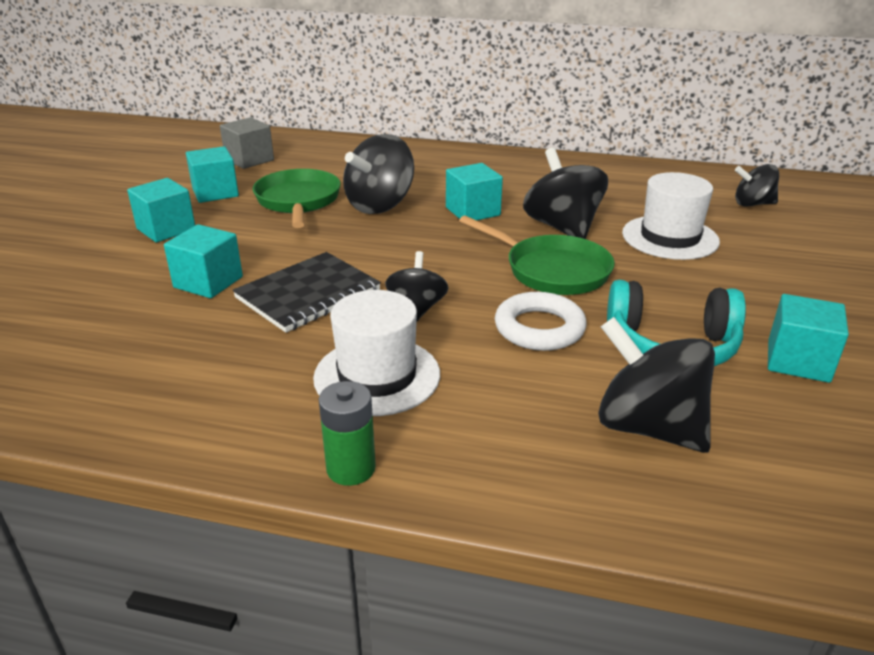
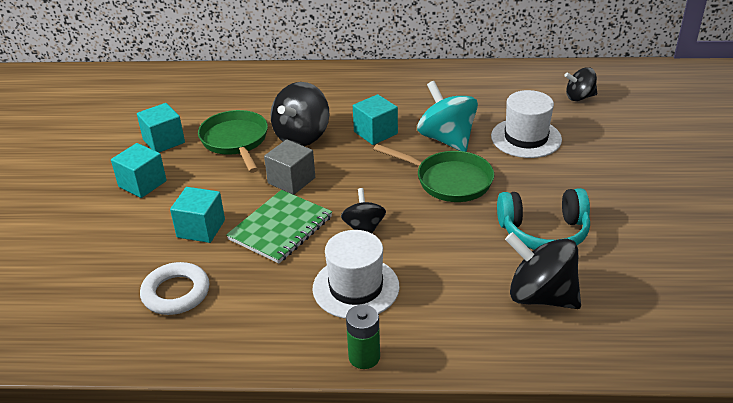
camera: 10 degrees left, 5 degrees up
grey cube [220,117,274,169] -> grey cube moved to [264,140,315,195]
black notebook [233,252,381,333] -> green notebook [226,190,332,263]
white ring [495,292,587,351] -> white ring moved to [140,262,209,315]
black spinning top [523,148,608,239] -> turquoise spinning top [417,81,478,152]
turquoise cube [768,294,849,383] -> none

